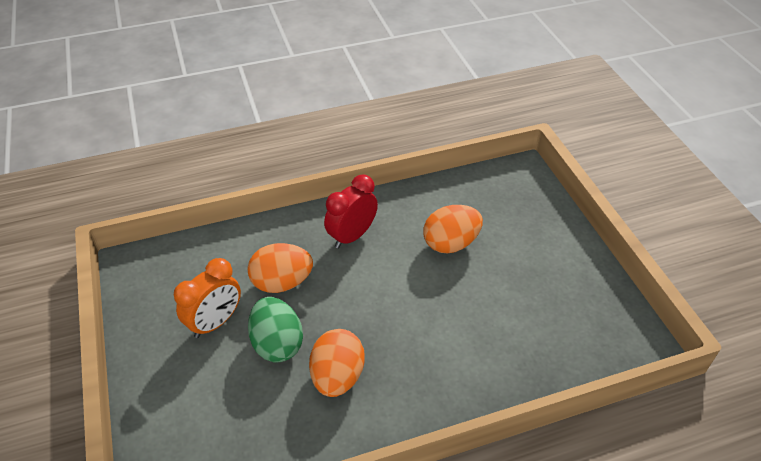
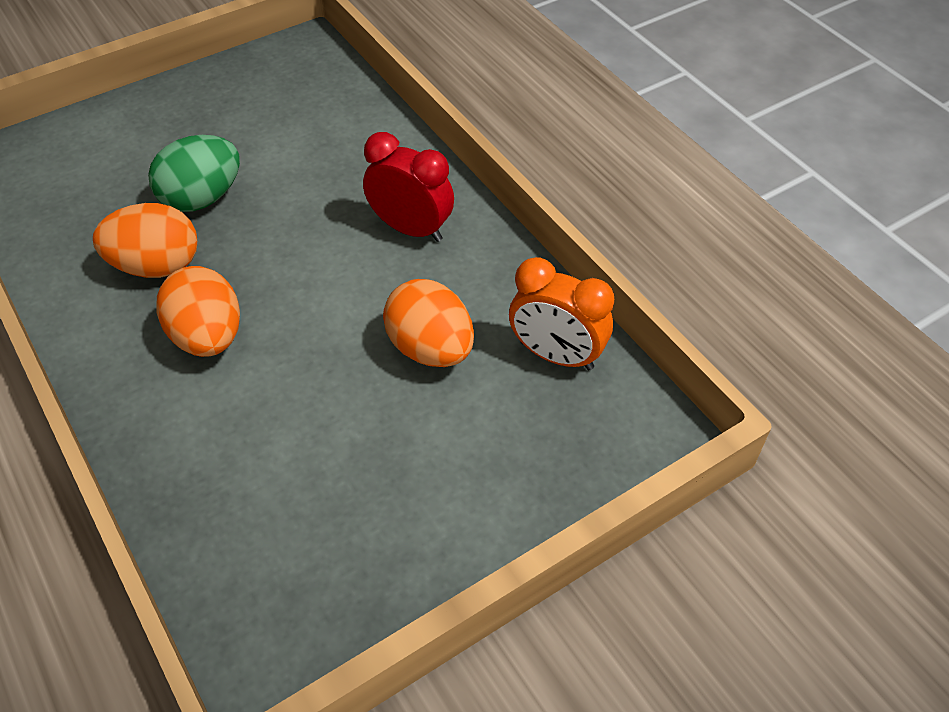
camera: 75 degrees right, 5 degrees up
orange clock [174,258,241,338] -> orange clock moved to [509,257,614,370]
orange egg [247,243,313,293] -> orange egg moved to [156,266,240,357]

